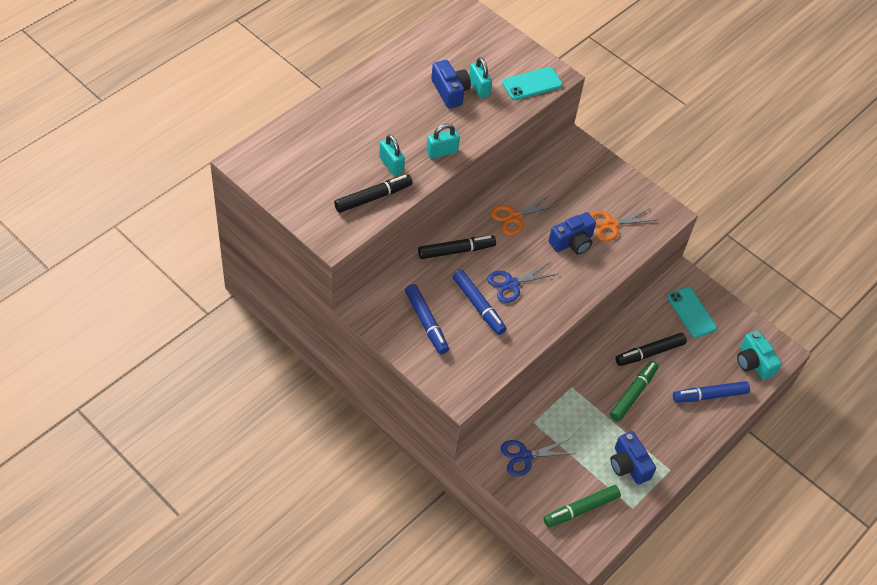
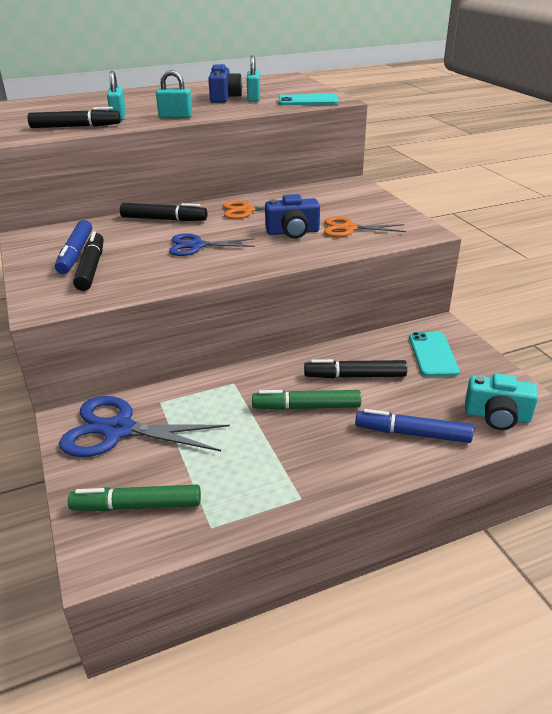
camera: 30 degrees right, 20 degrees down
blue marker [452,270,506,335] -> none
blue scissors [501,439,574,476] -> blue scissors [59,396,230,457], size x1.60
green marker [610,361,659,422] -> green marker turned 150 degrees counterclockwise [252,390,361,410]
blue camera [610,431,656,485] -> none
turquoise camera [737,330,782,380] -> turquoise camera turned 75 degrees counterclockwise [465,374,538,430]
none -> black marker [73,231,103,291]

